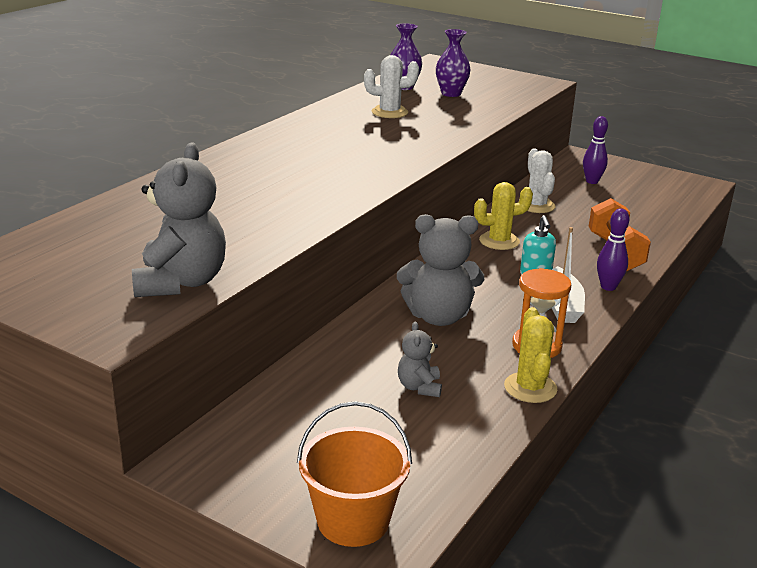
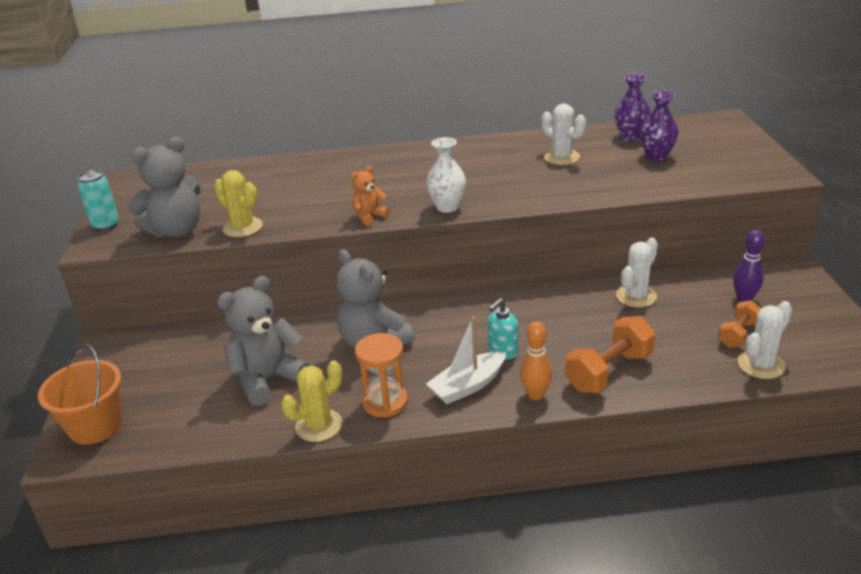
camera: 55 degrees right, 5 degrees up
grey teddy bear [398,322,442,397] -> grey teddy bear [217,276,310,406], size x1.92
yellow cactus [474,182,533,250] -> yellow cactus moved to [214,170,263,237]
purple bowling pin [597,209,629,291] -> orange bowling pin [520,321,552,400]
none -> turquoise can [78,170,119,231]
none -> orange teddy bear [351,166,390,226]
none -> white vase [426,137,466,213]
none -> orange dumbbell [718,300,761,348]
none -> white cactus [738,301,792,379]

